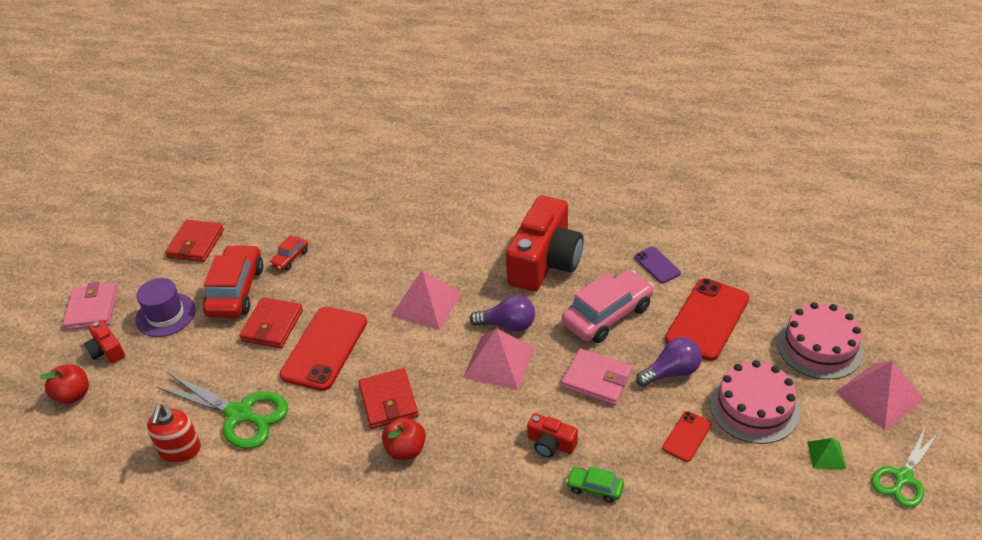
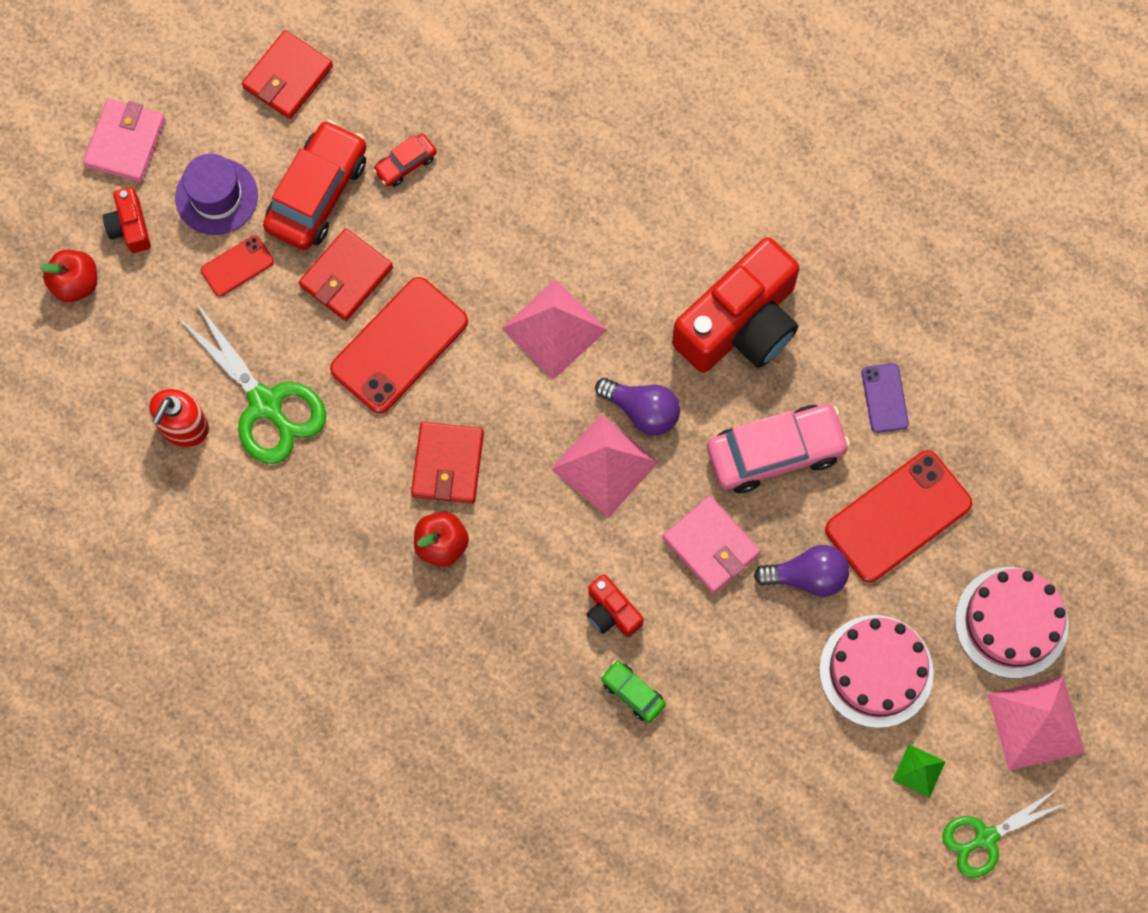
camera: 20 degrees right, 30 degrees up
red phone [662,411,712,462] -> red phone moved to [201,235,274,296]

